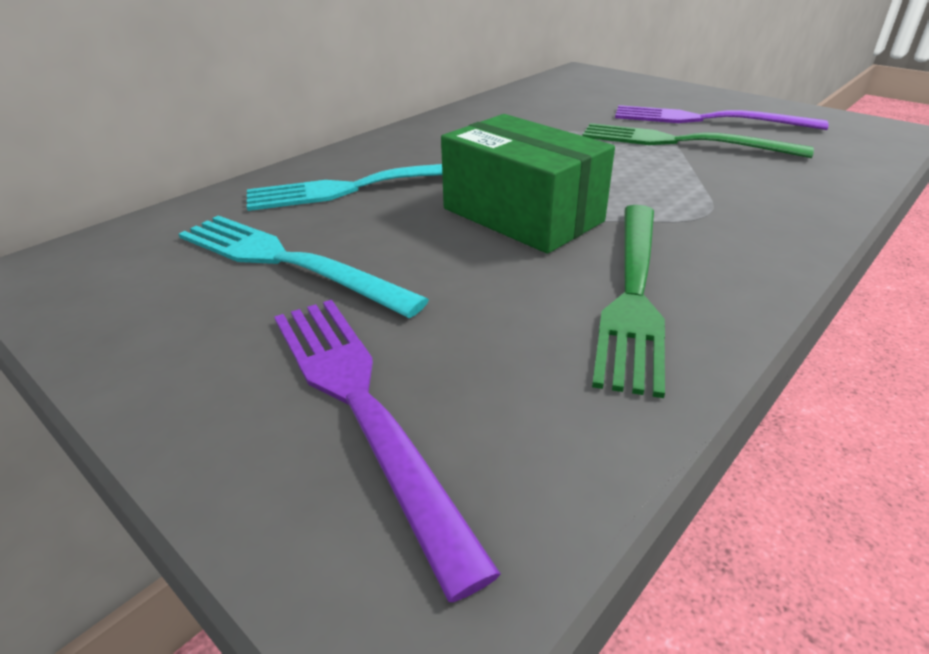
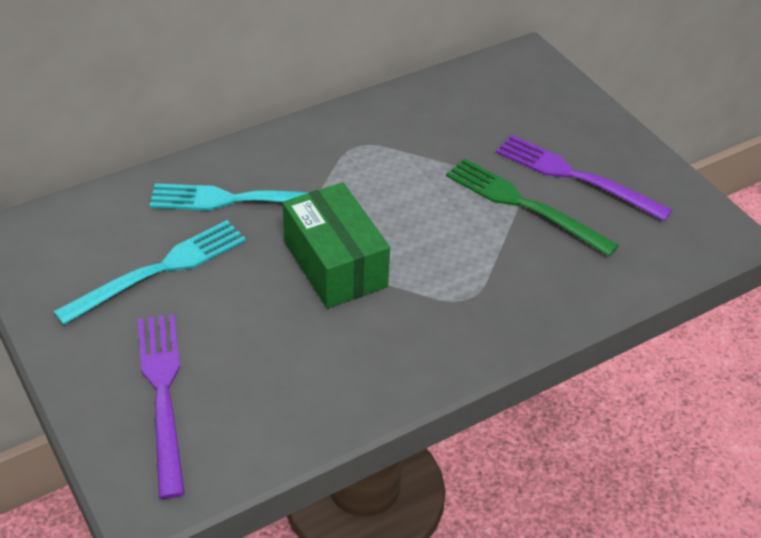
camera: 15 degrees right, 10 degrees up
turquoise fork [179,216,429,318] -> turquoise fork turned 90 degrees clockwise [53,220,246,325]
green fork [592,205,665,398] -> none

